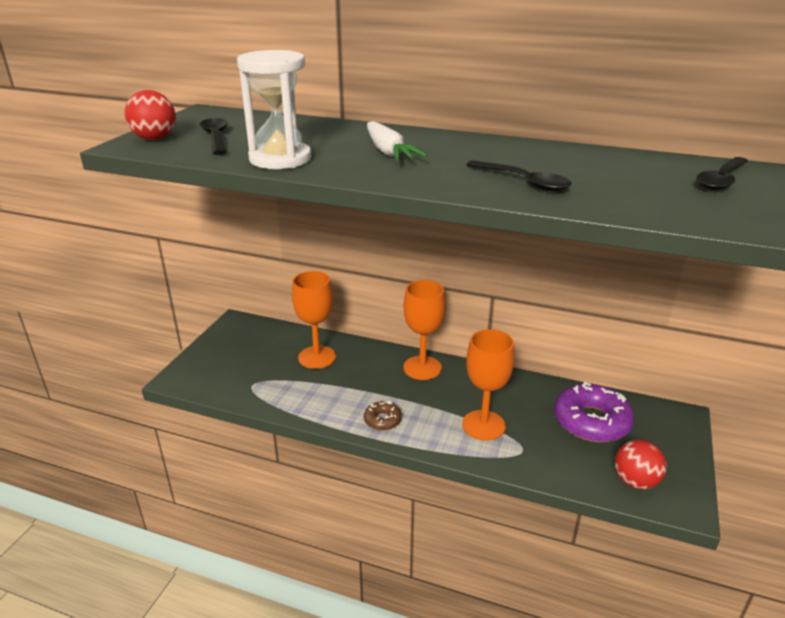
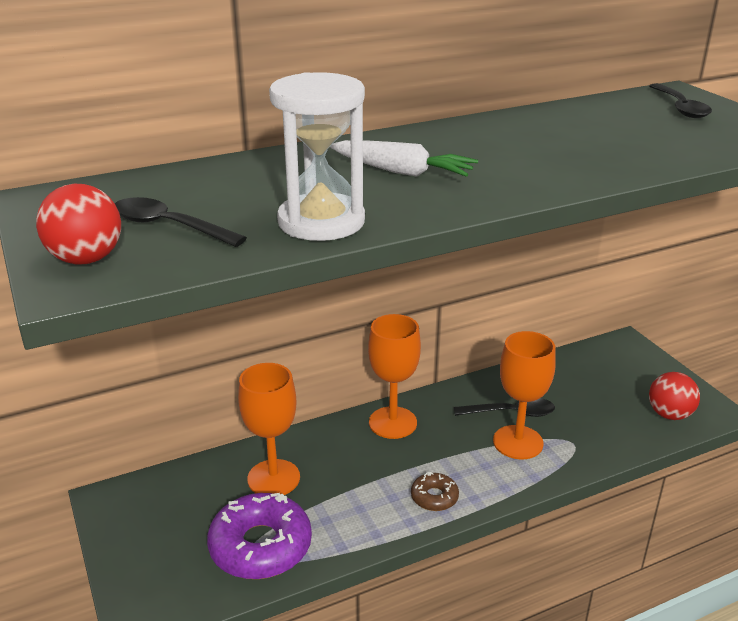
camera: 45 degrees left, 0 degrees up
black spoon [466,160,572,191] -> black spoon moved to [454,398,555,417]
purple donut [554,382,634,442] -> purple donut moved to [207,493,312,579]

